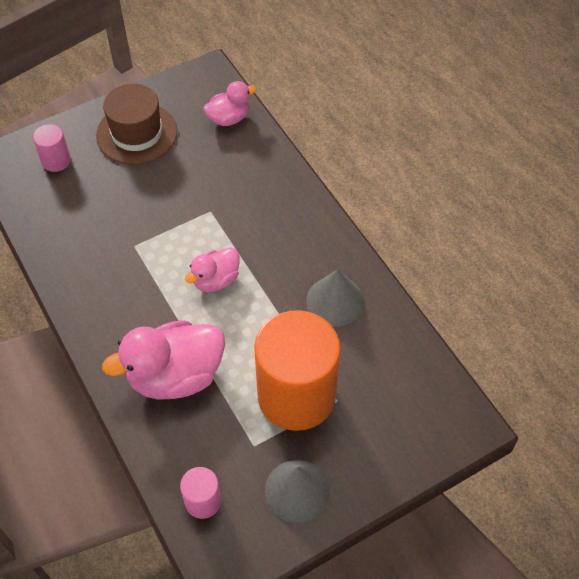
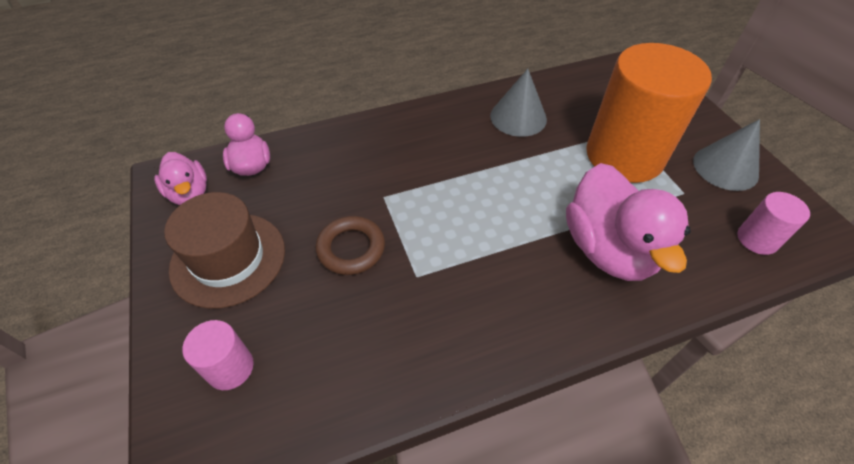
camera: 80 degrees left, 5 degrees down
pink duck [185,247,240,292] -> pink duck moved to [154,152,207,205]
none -> brown ring [315,216,385,275]

